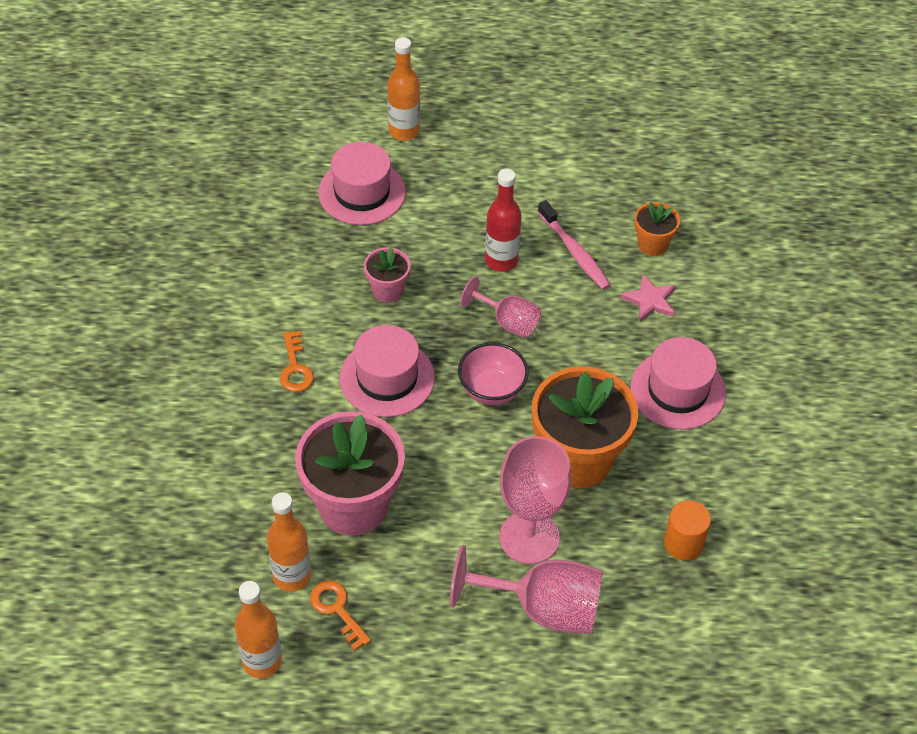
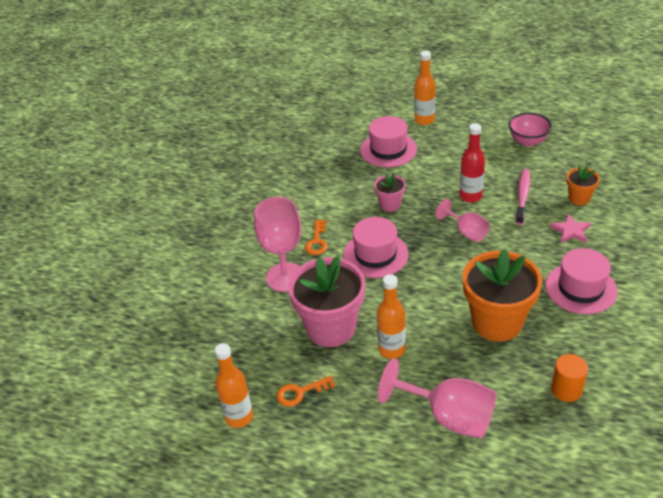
camera: 20 degrees right, 10 degrees down
orange bottle [267,492,311,592] -> orange bottle moved to [377,274,406,359]
orange key [310,581,371,651] -> orange key turned 90 degrees counterclockwise [276,375,336,407]
pink bowl [458,342,529,405] -> pink bowl moved to [509,113,552,147]
pink goblet [499,436,571,564] -> pink goblet moved to [254,197,301,292]
pink toothbrush [538,200,611,290] -> pink toothbrush turned 150 degrees counterclockwise [516,169,530,225]

